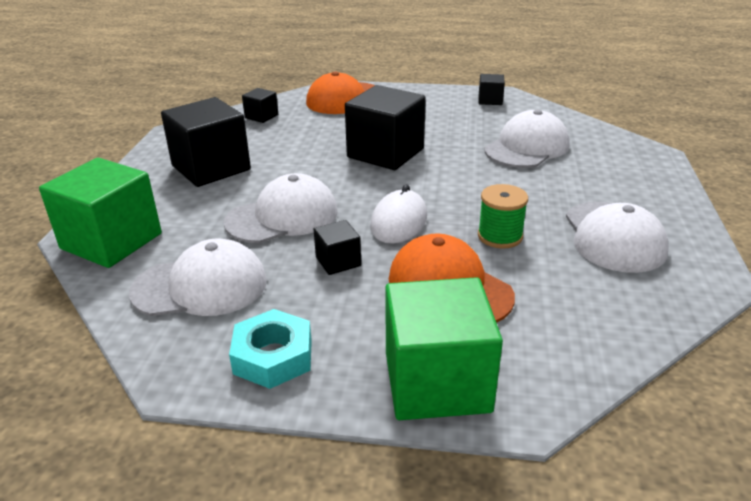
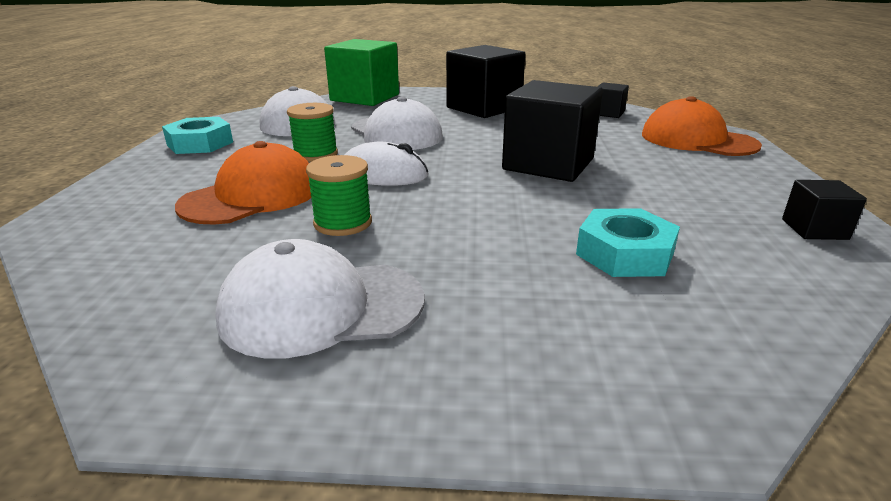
camera: 85 degrees right, 5 degrees down
black cube [314,220,361,275] -> green spool [287,103,338,162]
green cube [385,277,503,420] -> none
white cap [485,110,570,168] -> turquoise nut [576,208,680,277]

